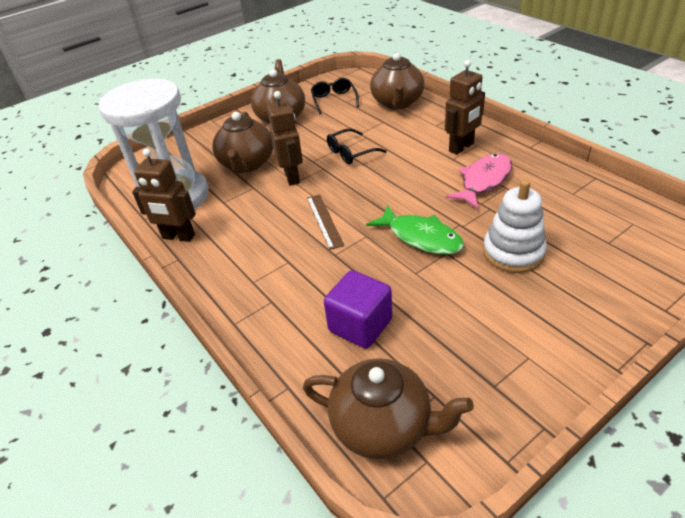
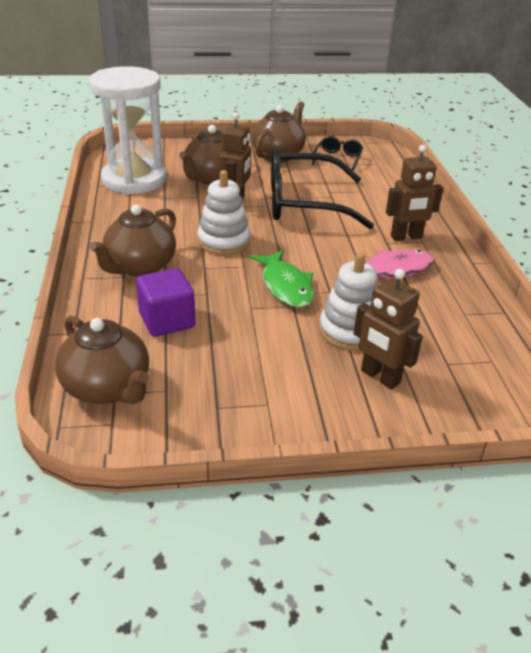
camera: 25 degrees right, 5 degrees down
brown robot [132,148,196,242] -> brown robot moved to [354,269,423,390]
brown ruler [307,194,344,250] -> white stacking toy [198,170,250,255]
black glasses [327,128,387,164] -> black glasses [271,147,374,229], size x2.22
brown teapot [370,53,424,110] -> brown teapot moved to [89,205,176,277]

